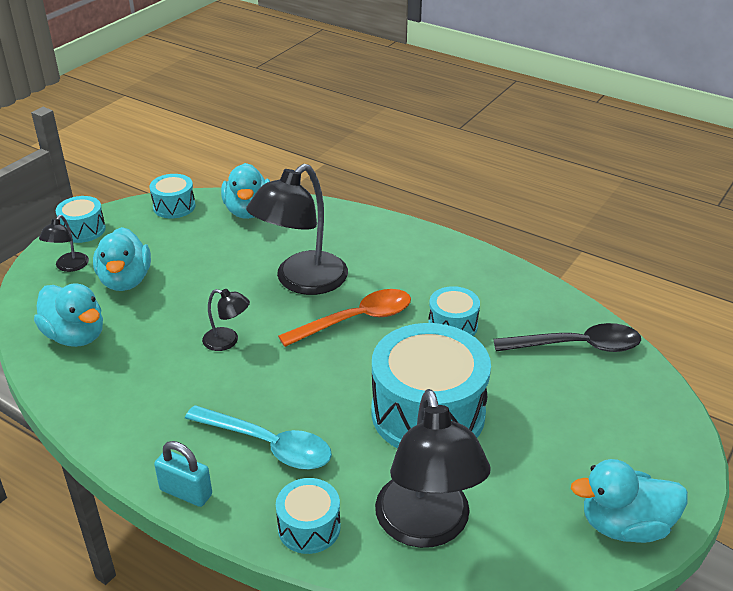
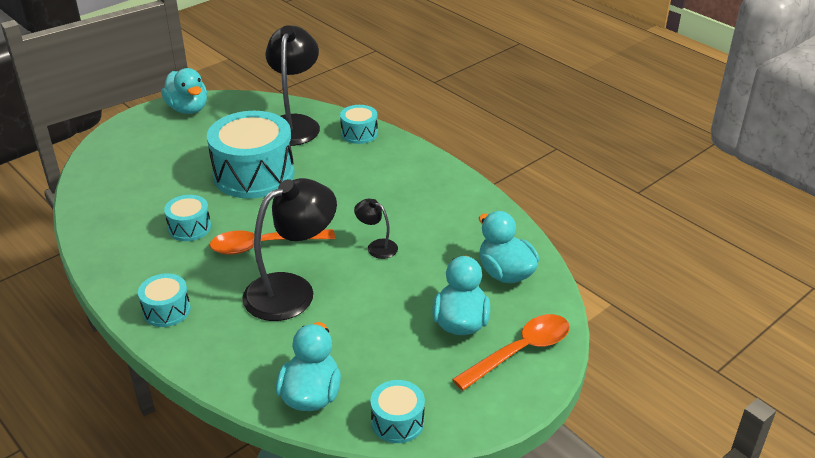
camera: 165 degrees left, 0 degrees up
black lamp [39,215,89,272] -> orange spoon [452,314,570,391]
turquoise drum [56,196,106,243] -> turquoise drum moved to [138,273,191,327]
turquoise padlock [154,441,212,507] -> none
turquoise spoon [185,405,332,470] -> none
black spoon [493,323,641,352] -> none
turquoise duck [571,459,688,543] -> turquoise duck turned 45 degrees clockwise [161,68,207,114]

